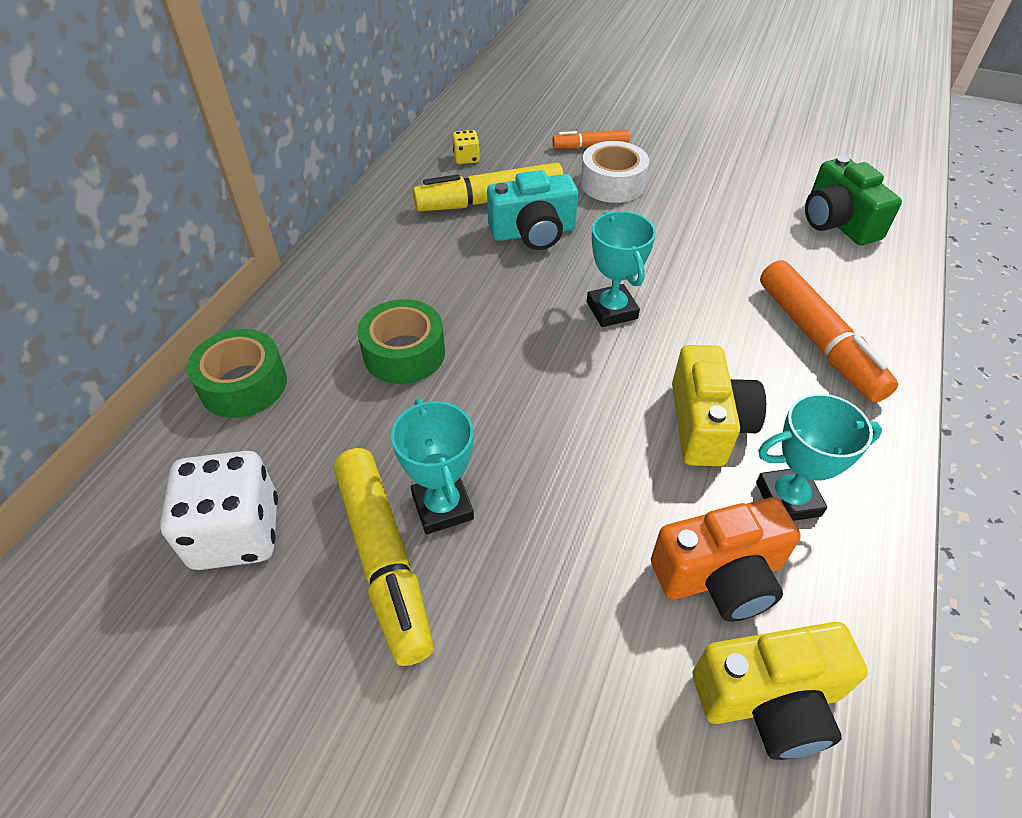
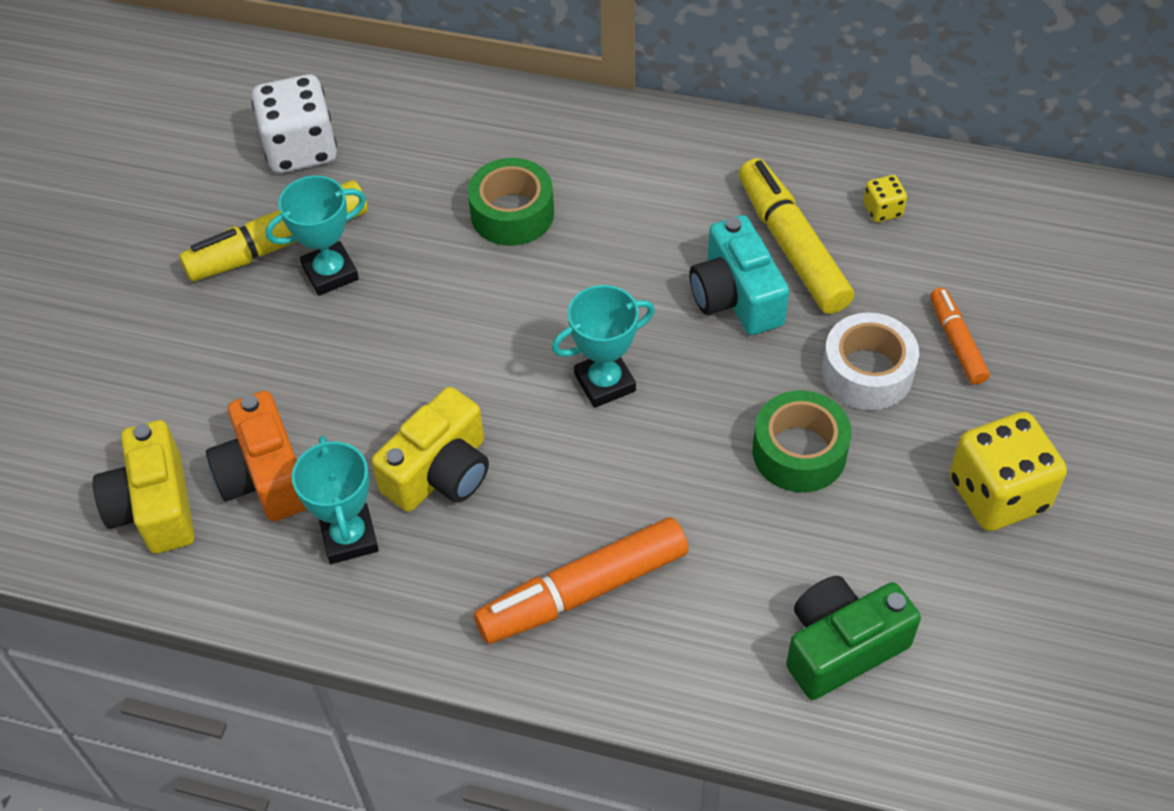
camera: 85 degrees right, 5 degrees up
green tape [187,329,287,418] -> green tape moved to [753,390,851,492]
yellow camera [672,345,766,466] -> yellow camera turned 45 degrees counterclockwise [371,387,489,512]
none -> yellow dice [949,412,1067,531]

